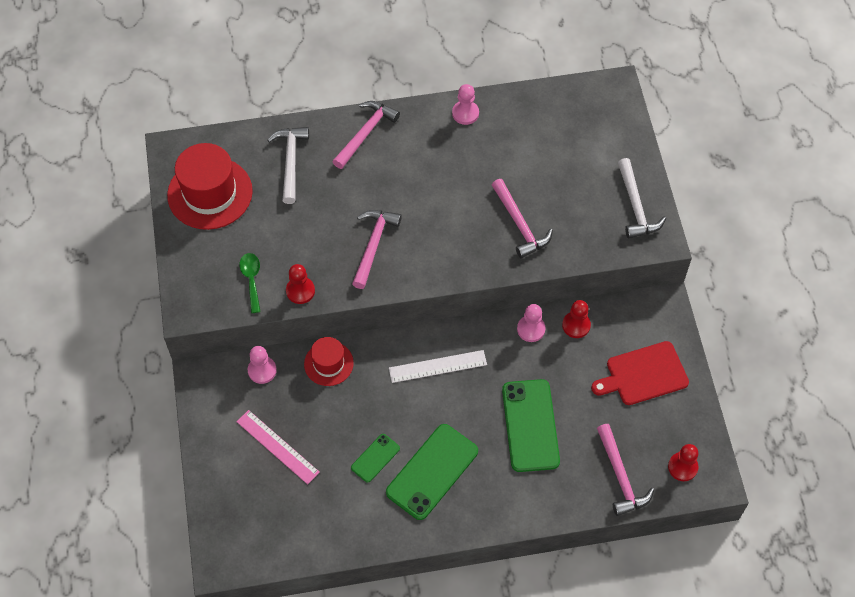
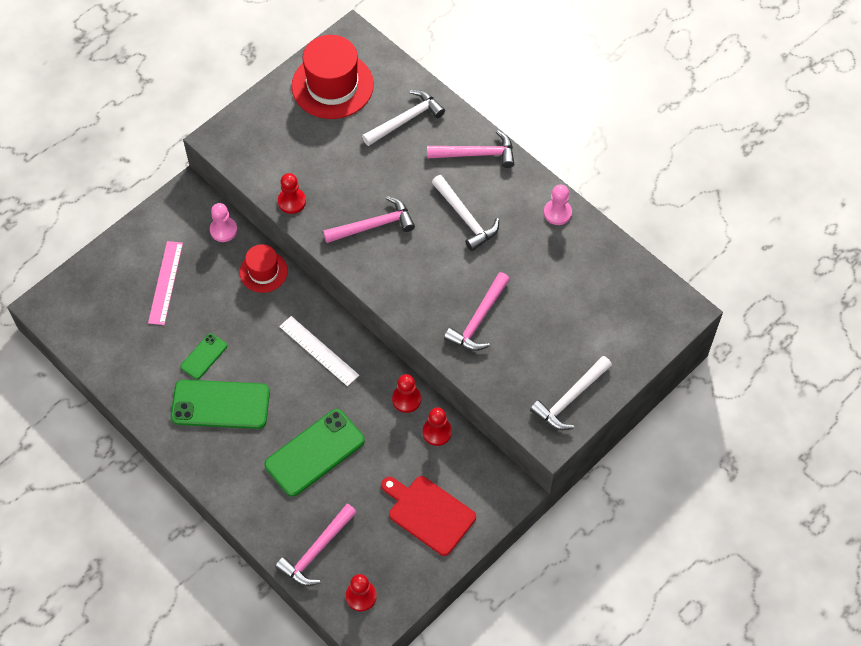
camera: 55 degrees right, 0 degrees up
green spoon [239,253,261,313] -> none
green phone [351,434,400,482] -> green phone turned 60 degrees counterclockwise [180,333,227,379]
pink pawn [517,304,545,342] -> red pawn [392,374,421,413]
none -> white hammer [432,175,499,251]

